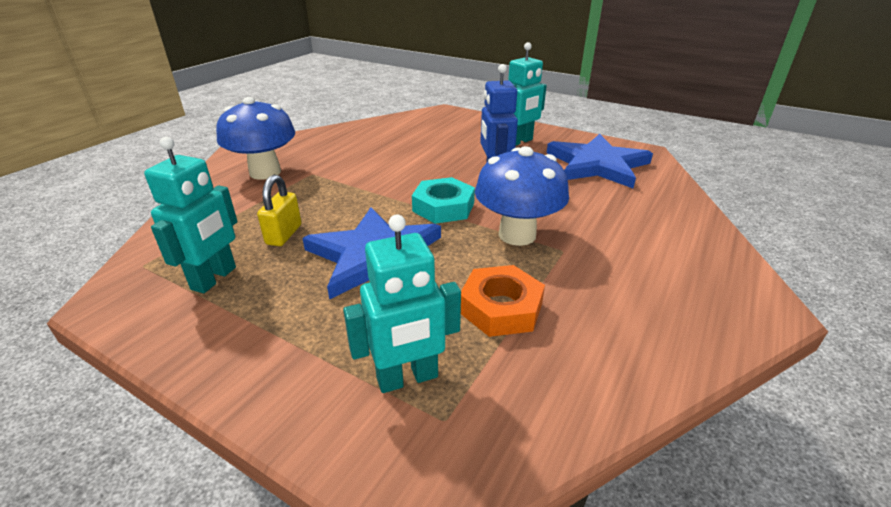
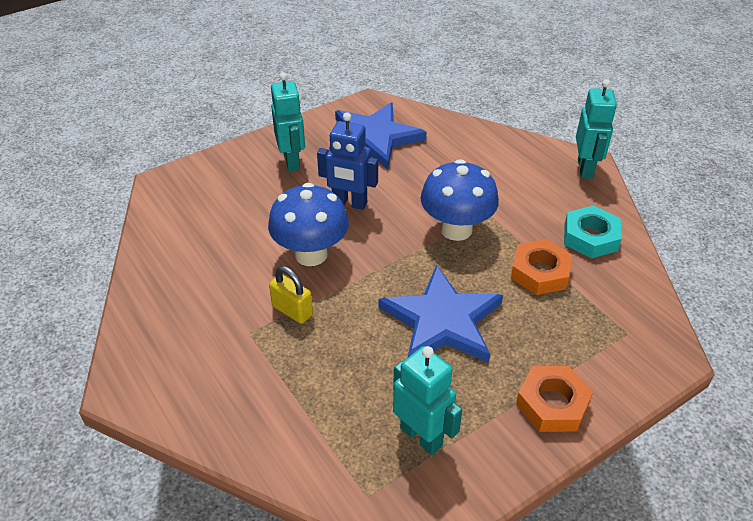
camera: 65 degrees left, 10 degrees up
blue mushroom [216,97,295,180] -> blue mushroom moved to [268,183,349,266]
yellow padlock [257,175,302,246] -> yellow padlock moved to [269,266,313,324]
turquoise robot [343,215,461,393] -> turquoise robot moved to [576,79,617,179]
turquoise nut [412,177,475,224] -> turquoise nut moved to [564,205,622,259]
none -> orange nut [516,366,593,432]

